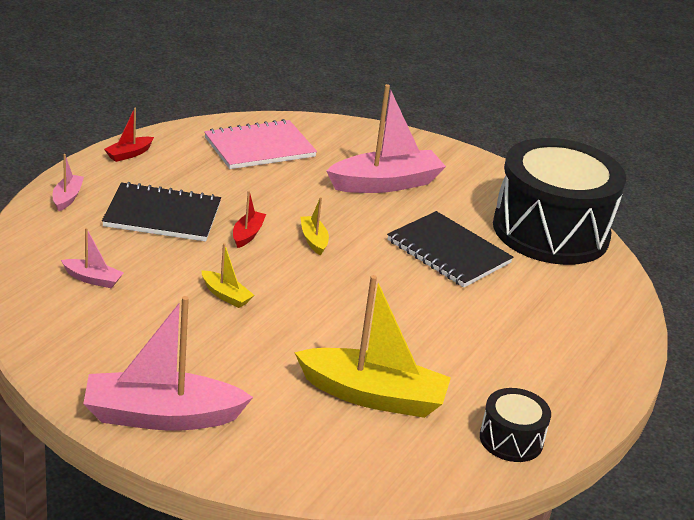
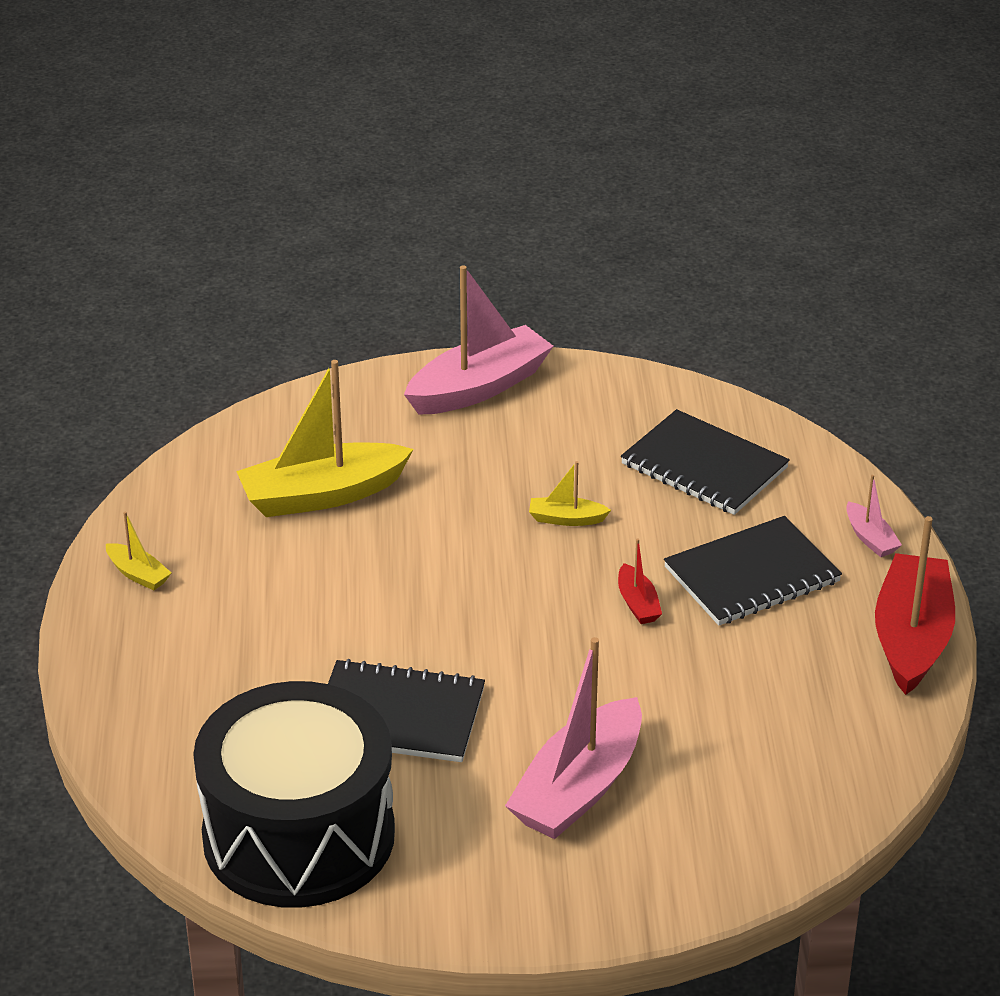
camera: 150 degrees right, 5 degrees up
pink boat [61,228,124,288] -> black notebook [621,409,790,515]
red boat [104,108,154,162] -> red boat [875,516,955,695], size x2.20
pink notebook [204,119,317,169] -> none
yellow boat [300,197,329,256] -> yellow boat moved to [106,511,171,591]
black drum [480,388,551,462] -> none

